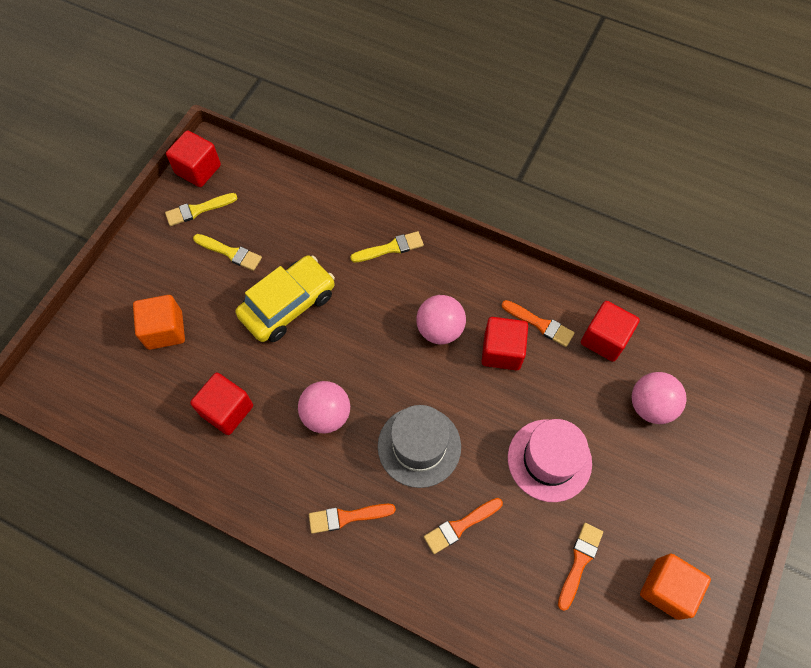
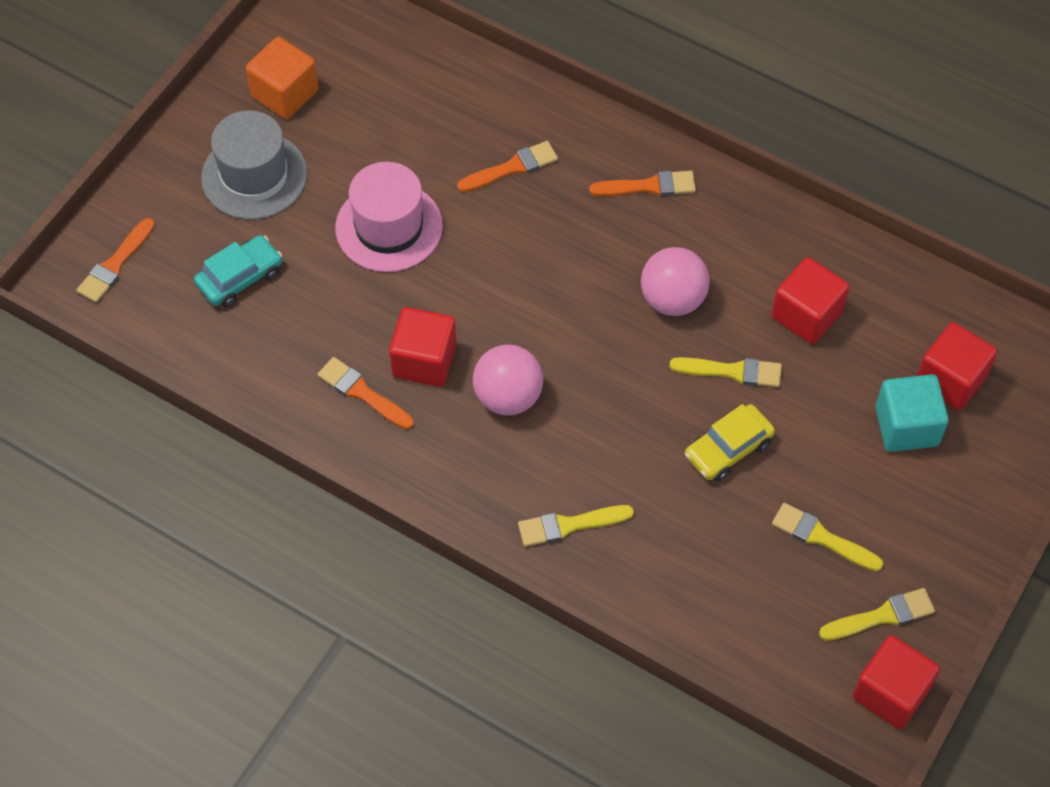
camera: 175 degrees left, 5 degrees down
orange cube [133,295,185,350] -> turquoise cube [875,374,949,452]
yellow car [235,255,335,342] -> yellow car [685,404,775,481], size x0.63
grey hat [378,405,461,488] -> grey hat moved to [201,110,307,219]
orange brush [558,523,603,611] -> orange brush moved to [76,218,155,303]
red cube [581,301,640,362] -> red cube moved to [917,322,997,410]
pink ball [632,372,687,424] -> turquoise car [194,235,282,307]
none -> yellow brush [670,357,782,387]

